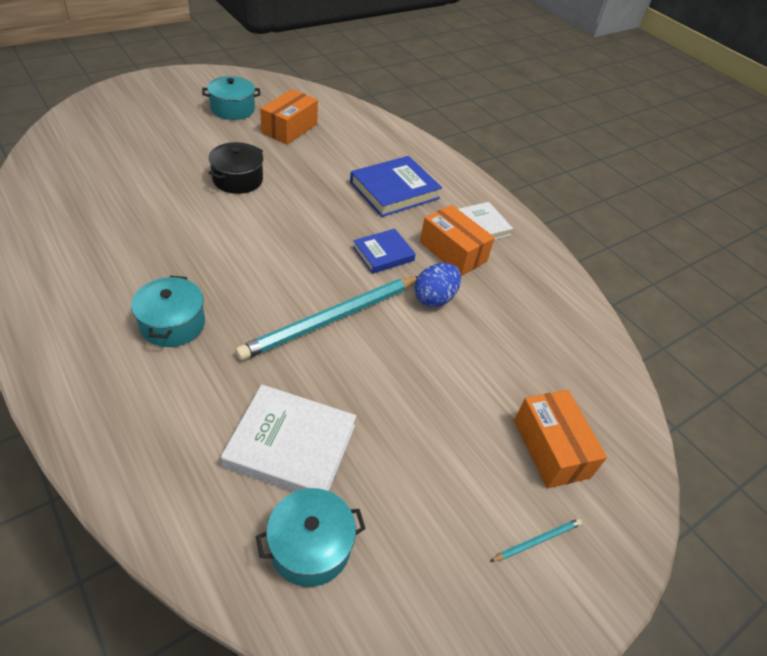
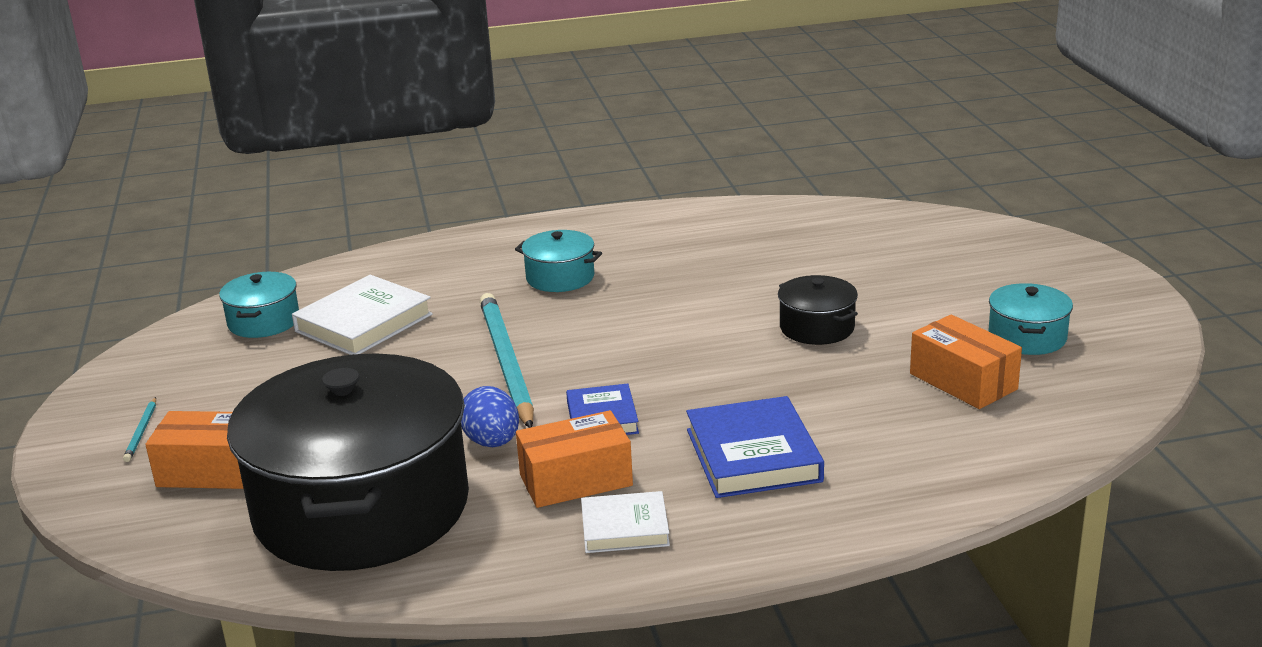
camera: 120 degrees right, 20 degrees down
none -> black pot [227,353,469,571]

